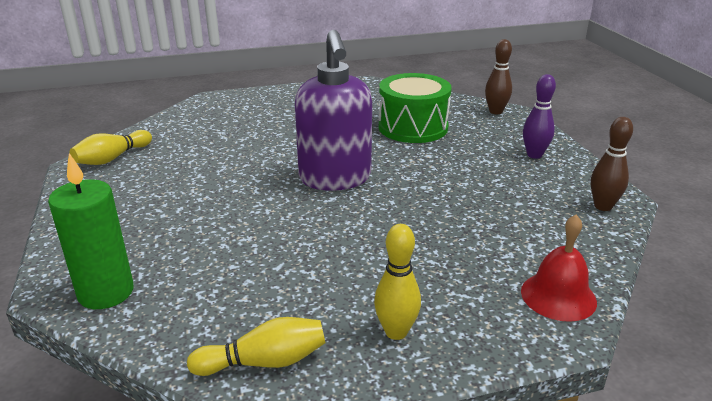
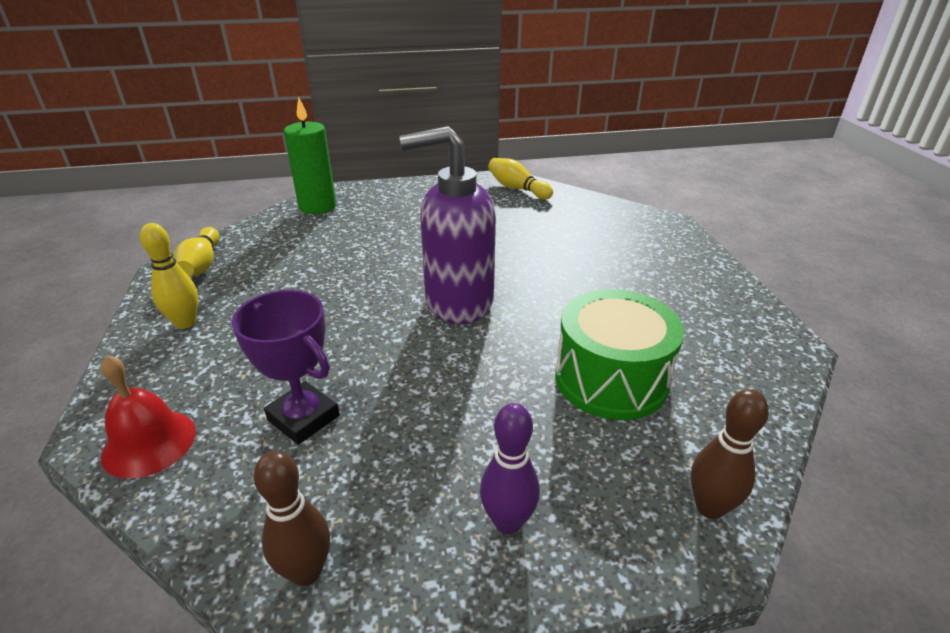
camera: 95 degrees right, 5 degrees up
none -> purple trophy [232,290,340,445]

